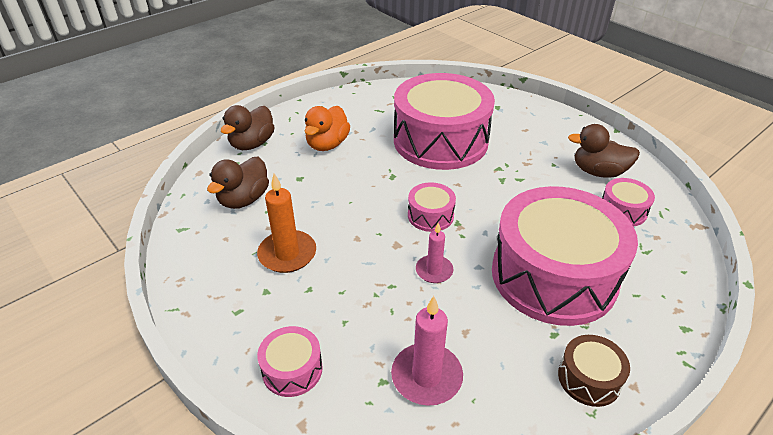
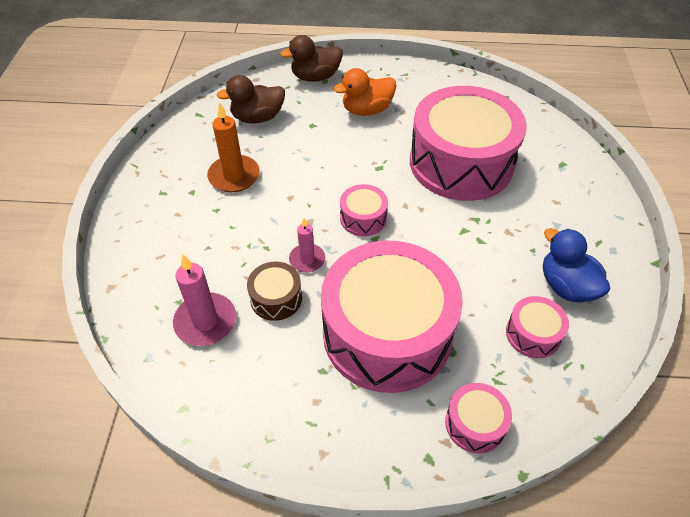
camera: 45 degrees right, 10 degrees up
pink drum [257,326,323,397] -> pink drum moved to [445,383,512,453]
brown drum [558,335,630,407] -> brown drum moved to [247,262,302,321]
brown duck [568,124,640,178] -> blue duck [543,228,610,303]

